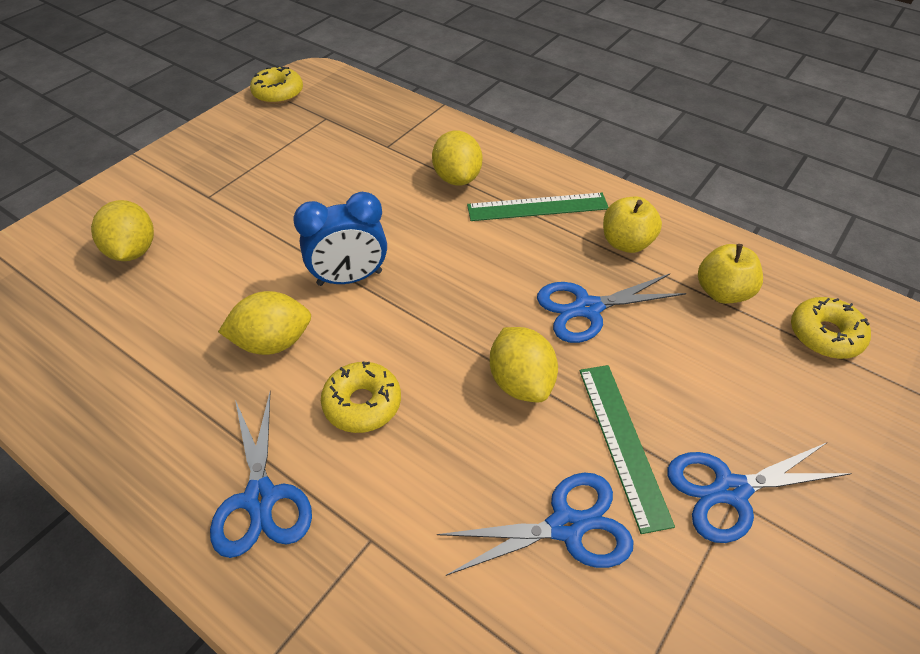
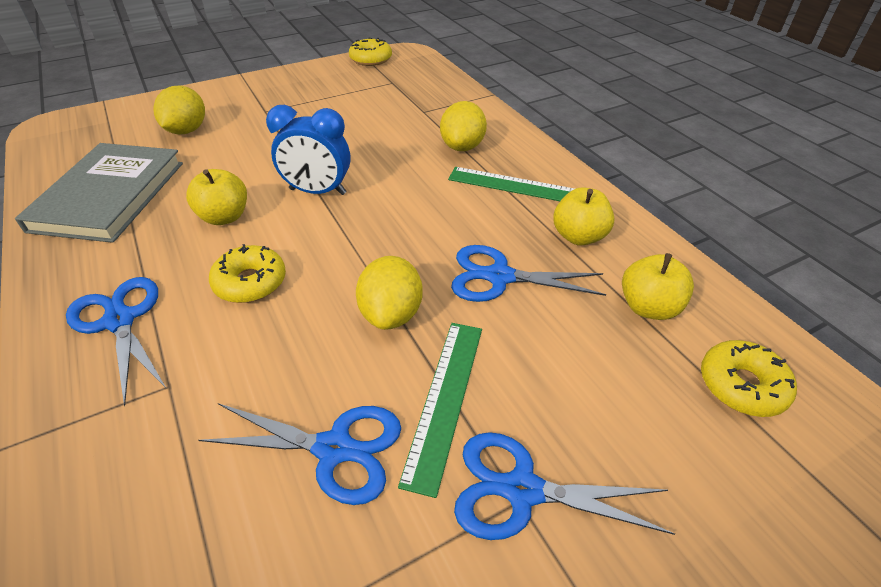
camera: 25 degrees right, 5 degrees down
blue scissors [210,391,312,558] -> blue scissors turned 135 degrees clockwise [66,277,167,406]
yellow lemon [218,291,311,355] -> yellow apple [186,169,247,225]
none -> grey book [15,143,183,243]

